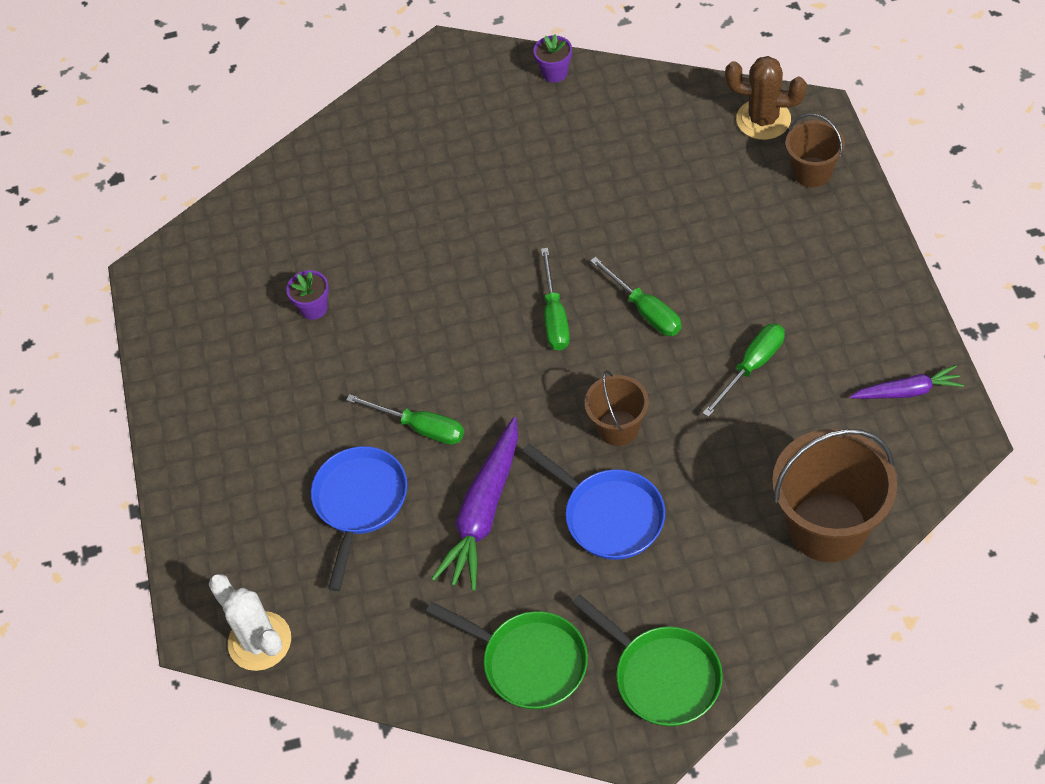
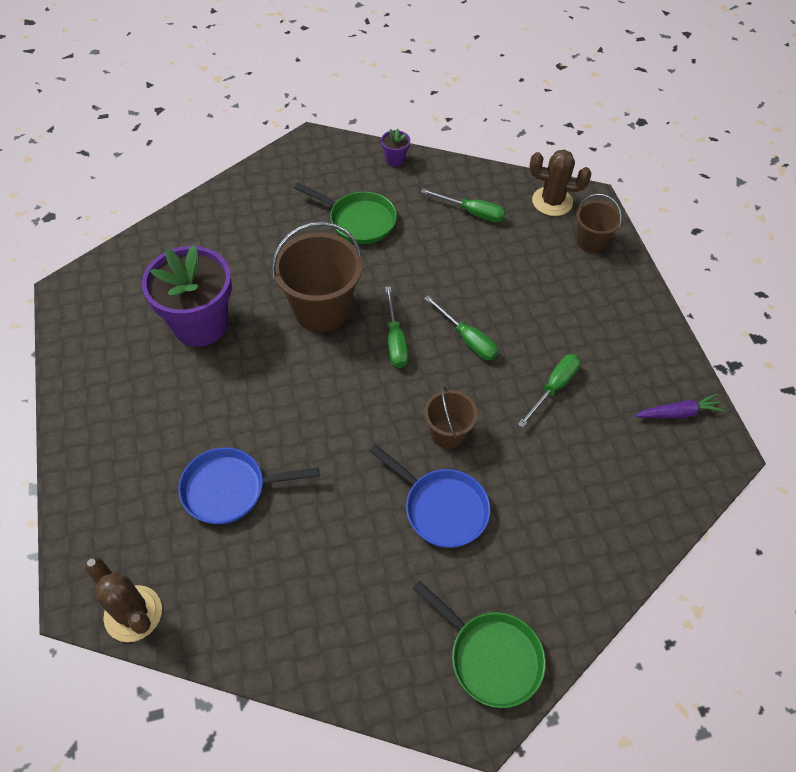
camera: 10 degrees left, 0 degrees up
white cactus [209,574,291,671] -> brown cactus [84,557,162,642]
purple flower pot [286,270,329,320] -> purple flower pot [142,245,232,347], size x2.43
blue pan [311,446,407,591] -> blue pan turned 105 degrees counterclockwise [178,447,320,524]
green screwdriver [346,394,464,445] -> green screwdriver moved to [421,189,505,222]
green pan [426,602,588,709] -> green pan moved to [294,183,397,244]
purple carrot [431,417,518,591] -> none
brown bucket [772,429,897,562] -> brown bucket moved to [272,221,362,332]

